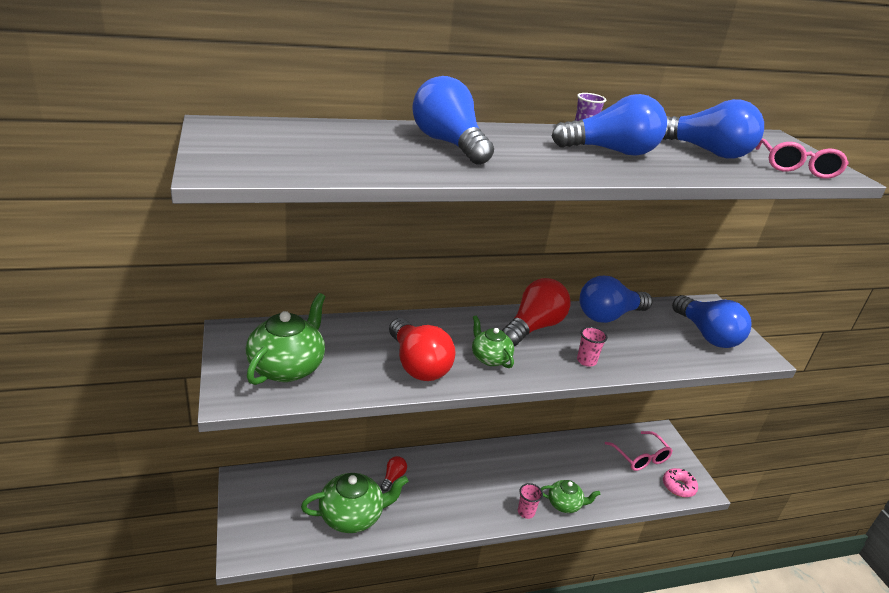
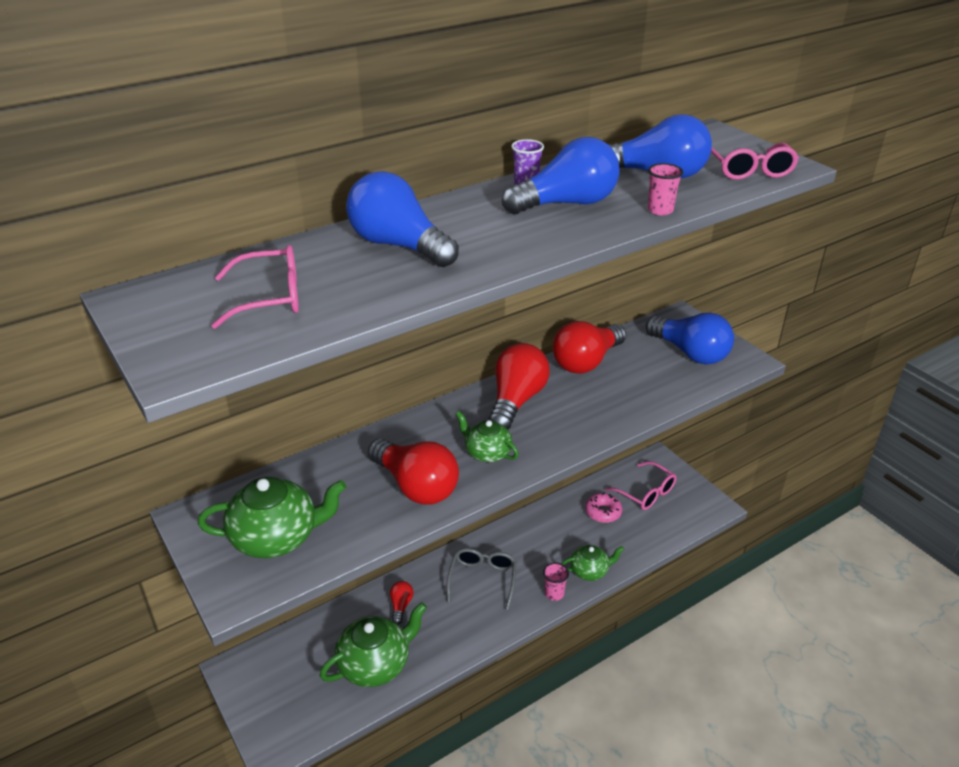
camera: 15 degrees left, 5 degrees up
green teapot [245,293,325,385] -> green teapot turned 75 degrees clockwise [198,477,347,558]
pink cup [577,327,608,367] -> pink cup moved to [648,163,683,215]
blue light bulb [580,276,652,323] -> red light bulb [552,321,626,374]
pink donut [663,468,698,497] -> pink donut moved to [585,493,622,523]
none -> pink glasses [211,245,299,329]
none -> grey glasses [446,548,517,610]

